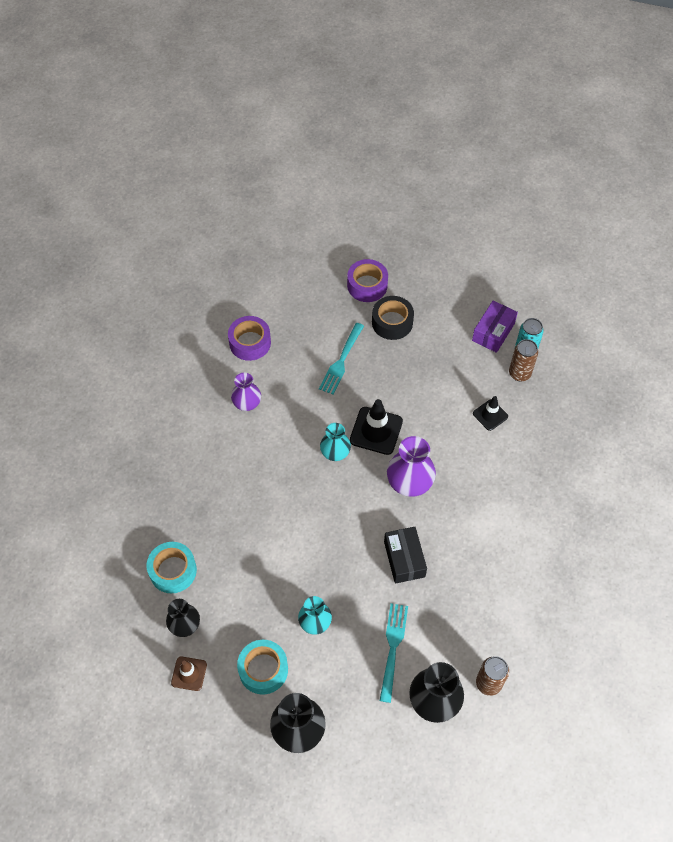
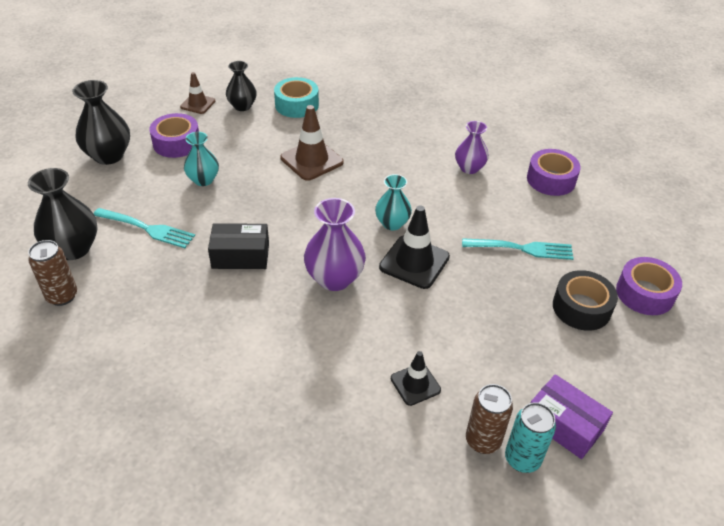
camera: 100 degrees right, 15 degrees down
turquoise tape [237,640,288,695] -> purple tape [149,113,199,158]
turquoise fork [319,323,364,394] -> turquoise fork turned 150 degrees clockwise [462,238,574,260]
none -> brown traffic cone [280,105,344,181]

